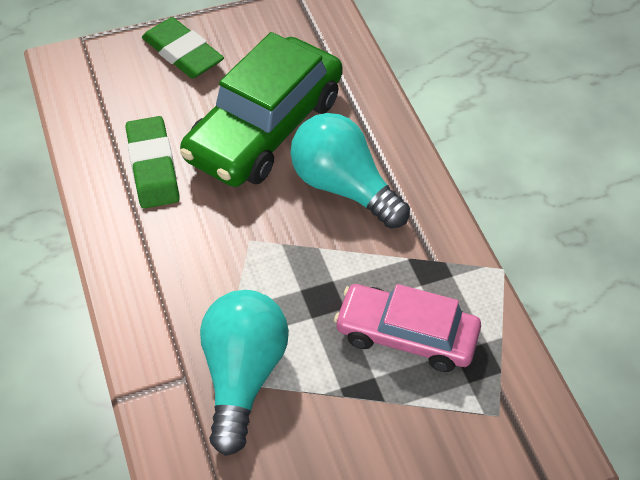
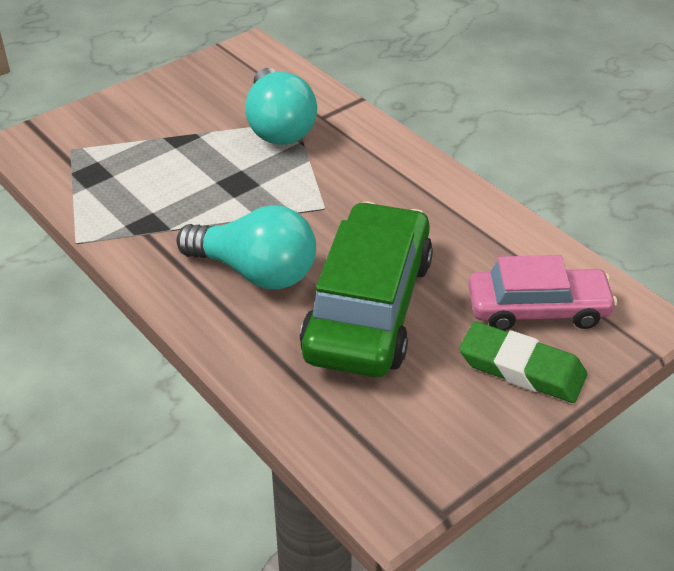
camera: 160 degrees right, 10 degrees down
green eraser [126,116,179,209] -> none
pink car [334,284,481,372] -> pink car moved to [468,255,617,331]

